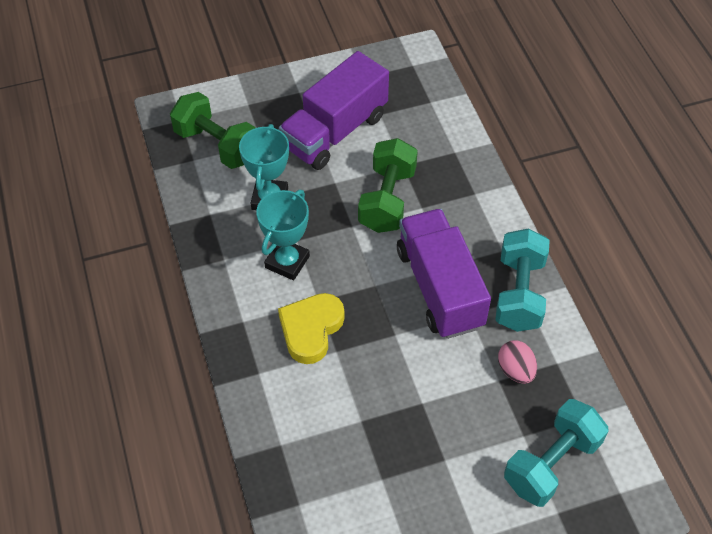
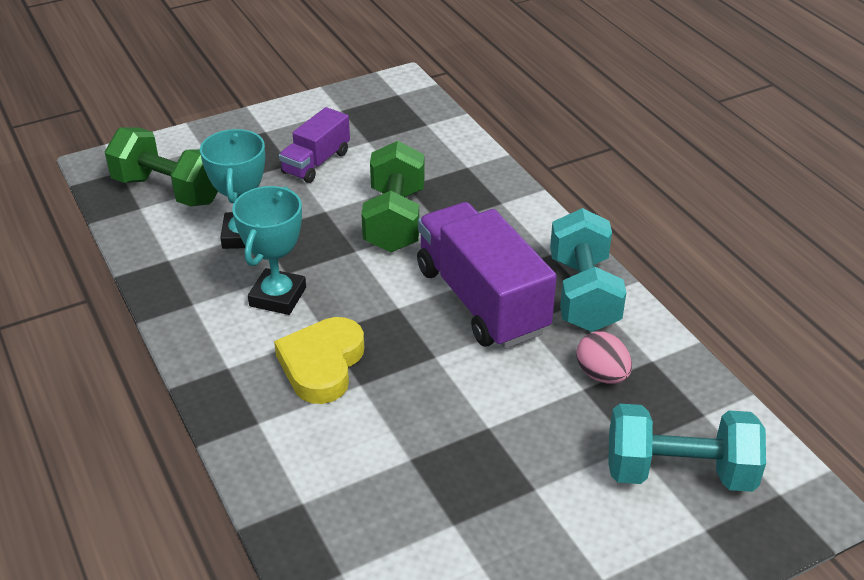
camera: 10 degrees left, 15 degrees down
purple truck [279,51,389,170] -> purple truck [279,107,350,183], size x0.56
turquoise dumbbell [504,399,609,507] -> turquoise dumbbell turned 60 degrees clockwise [608,404,766,492]

